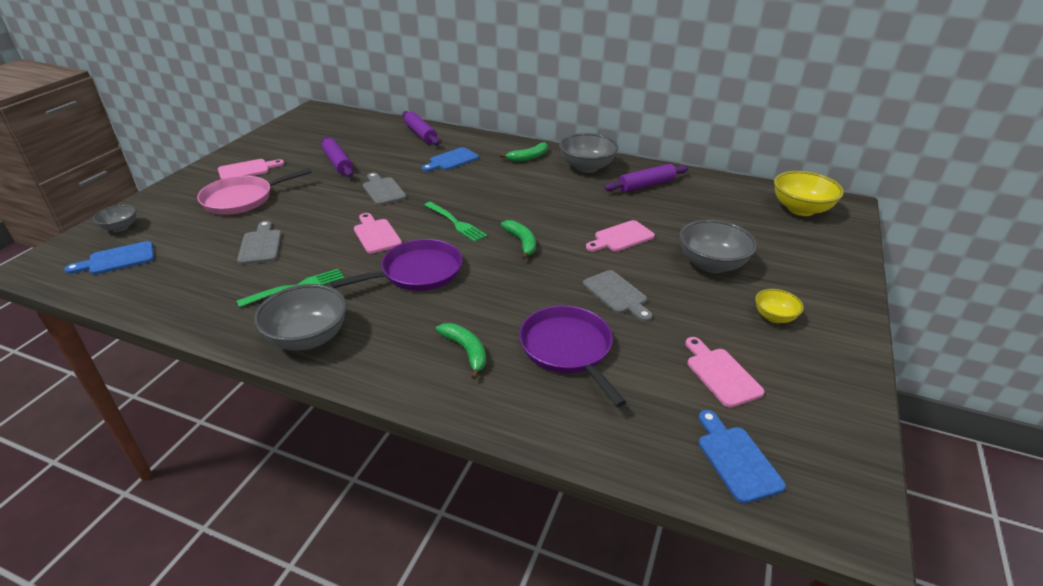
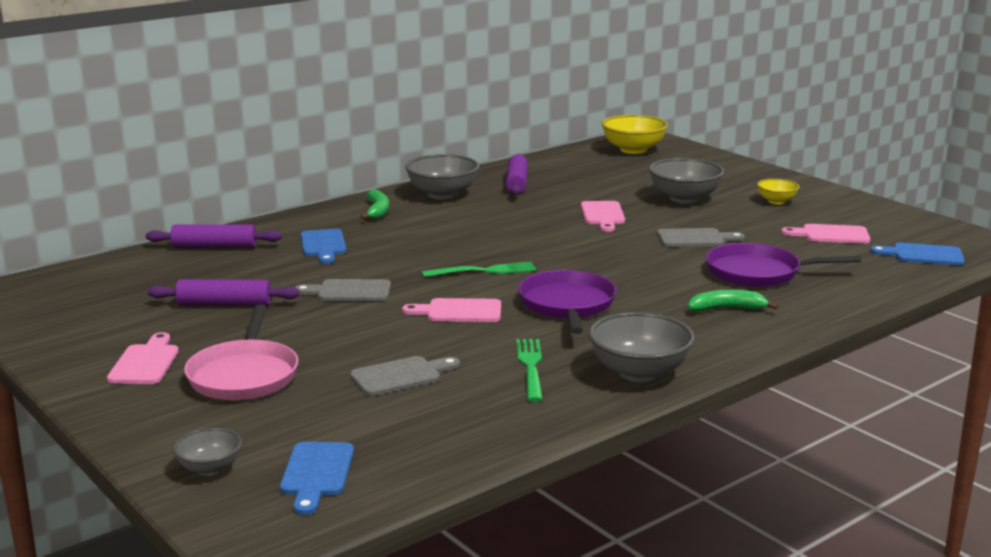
camera: 60 degrees left, 15 degrees down
grey cutting board [237,221,282,264] -> grey cutting board turned 135 degrees clockwise [350,356,460,396]
green banana [501,220,536,260] -> none

